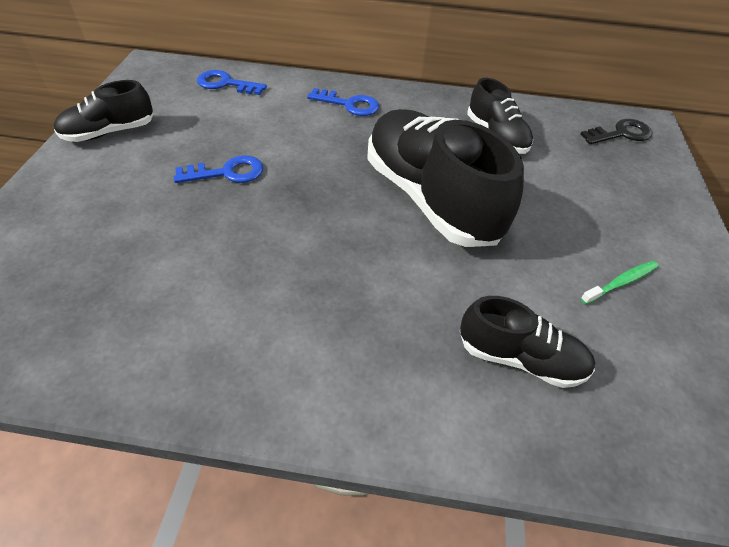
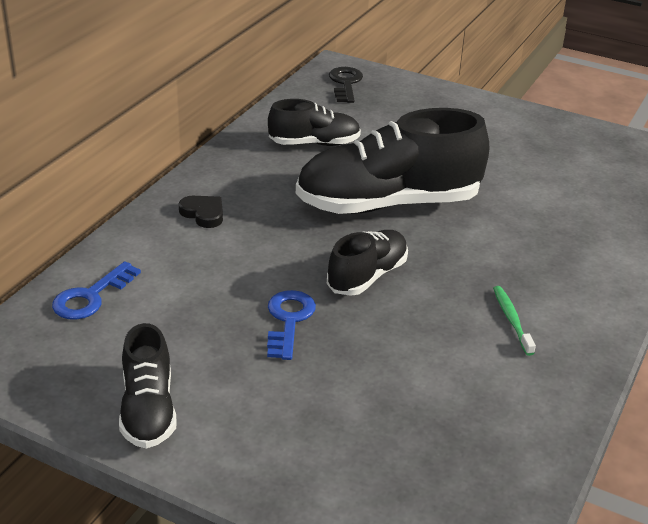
camera: 70 degrees left, 15 degrees down
blue key [307,88,379,116] -> black heart [179,196,223,228]
black shoe [460,296,595,388] -> black shoe moved to [327,230,408,296]
green toothbrush [580,261,658,305] -> green toothbrush moved to [493,286,536,356]

